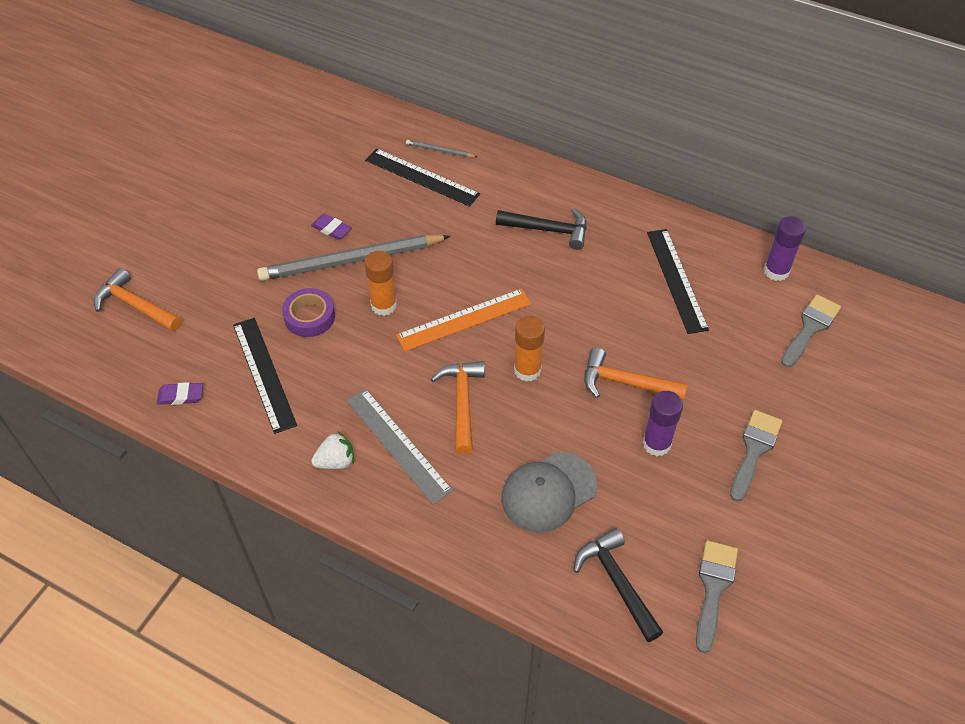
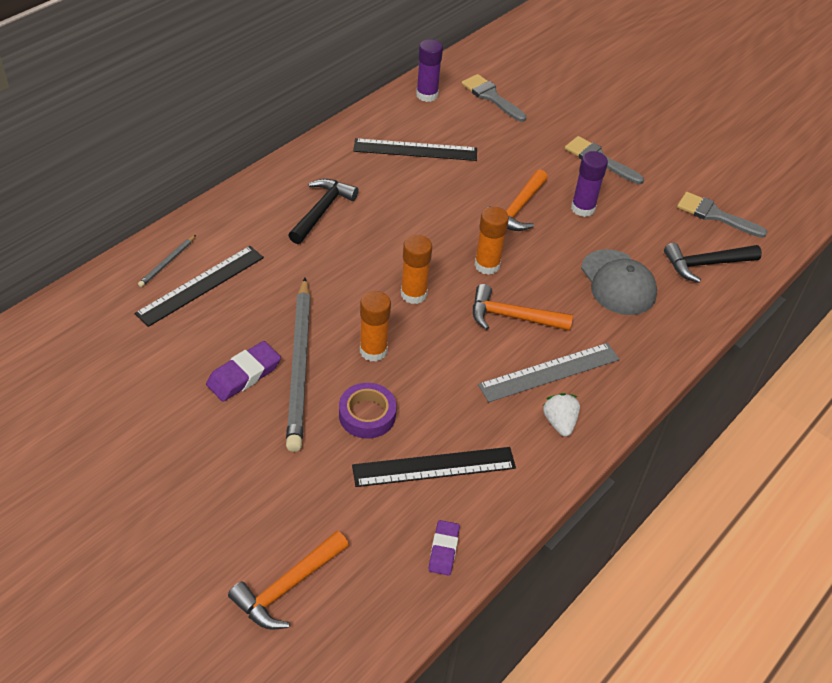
camera: 80 degrees left, 5 degrees down
purple eraser [311,214,352,240] -> purple eraser [206,341,281,402], size x1.52
orange ruler [396,288,532,351] -> orange glue stick [401,235,432,304]

